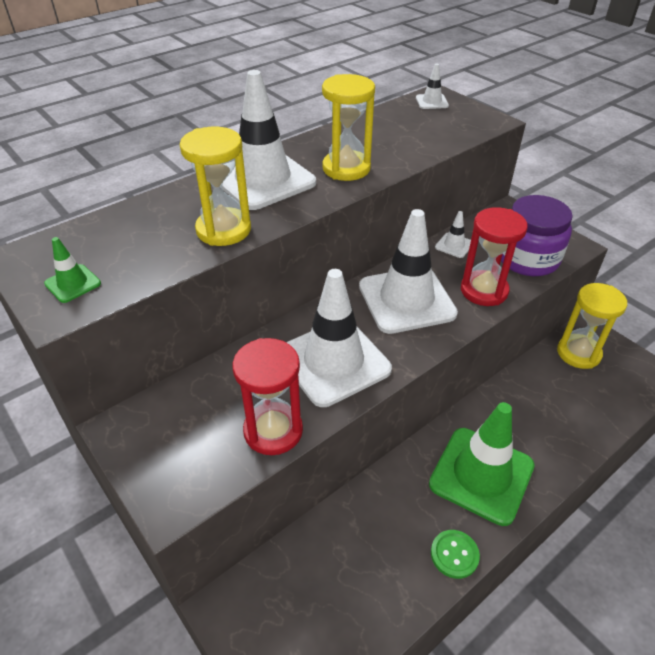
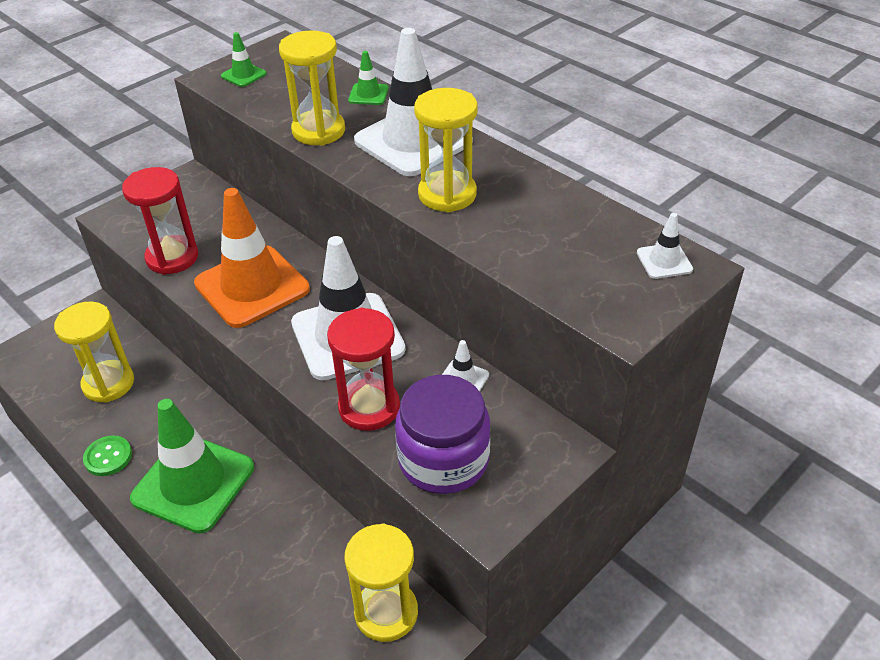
camera: 85 degrees right, 0 degrees up
white traffic cone [286,269,392,407] -> orange traffic cone [194,188,310,328]
none -> yellow hourglass [54,301,134,403]
none -> green traffic cone [348,51,389,105]

